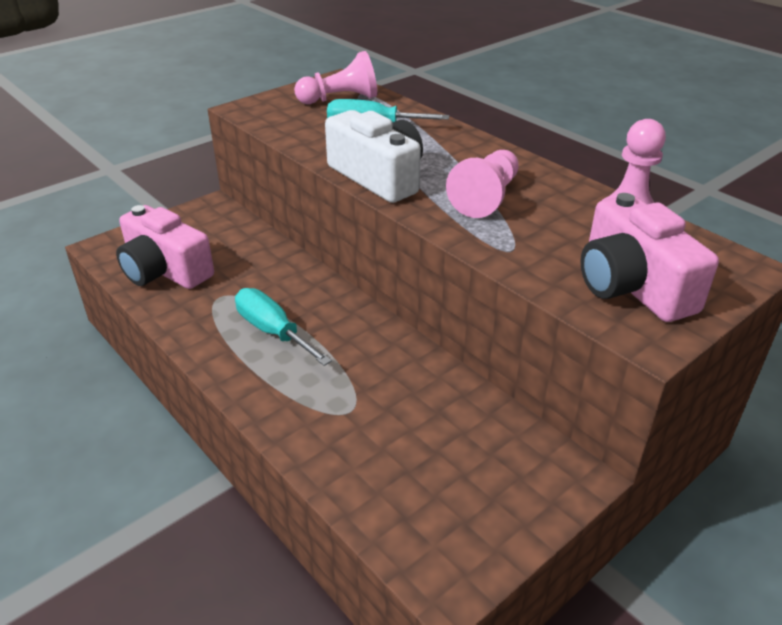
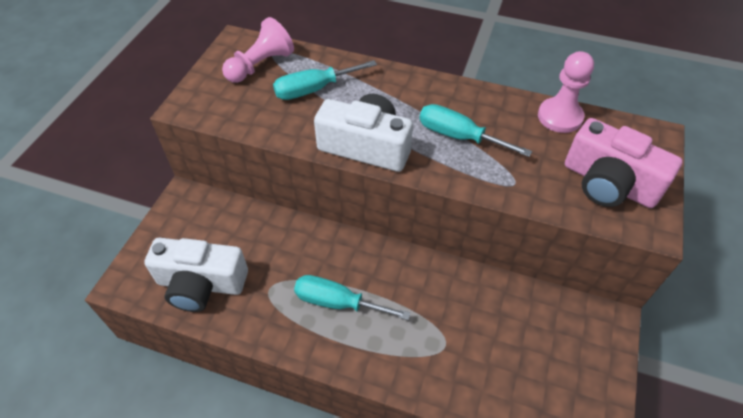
camera: 30 degrees left, 15 degrees up
pink camera [116,205,214,289] -> white camera [144,238,248,312]
pink pawn [446,150,519,218] -> turquoise screwdriver [420,104,532,157]

